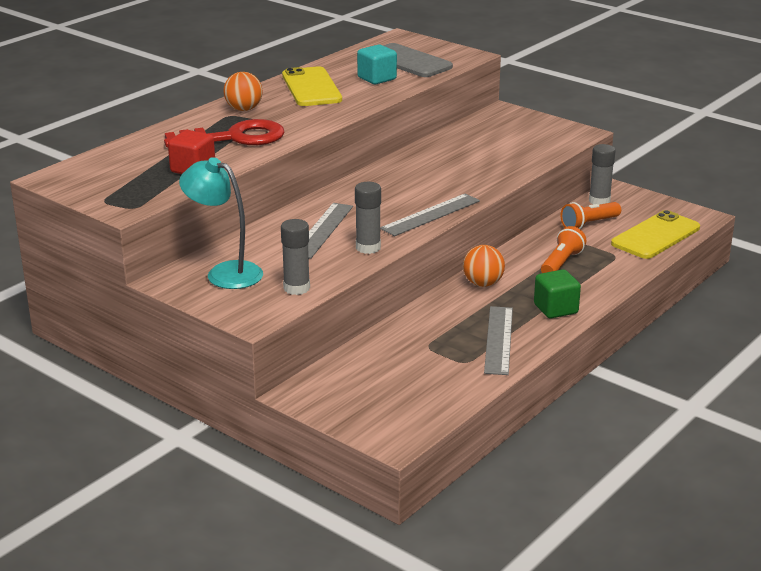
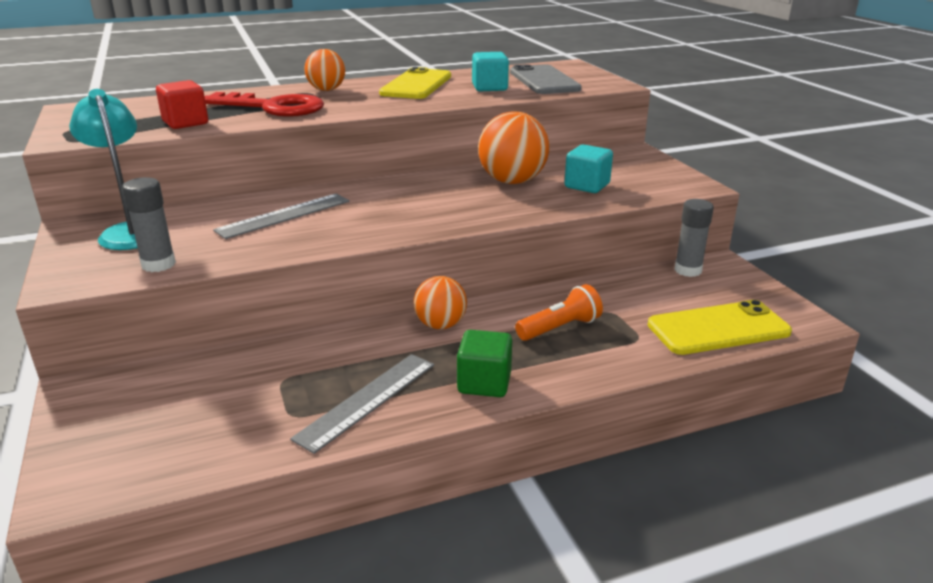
camera: 30 degrees right, 0 degrees up
grey glue stick [355,182,381,254] -> none
grey ruler [380,194,480,236] -> none
orange flashlight [560,202,621,229] -> none
none -> orange ball [478,111,549,184]
none -> turquoise cube [565,144,613,193]

